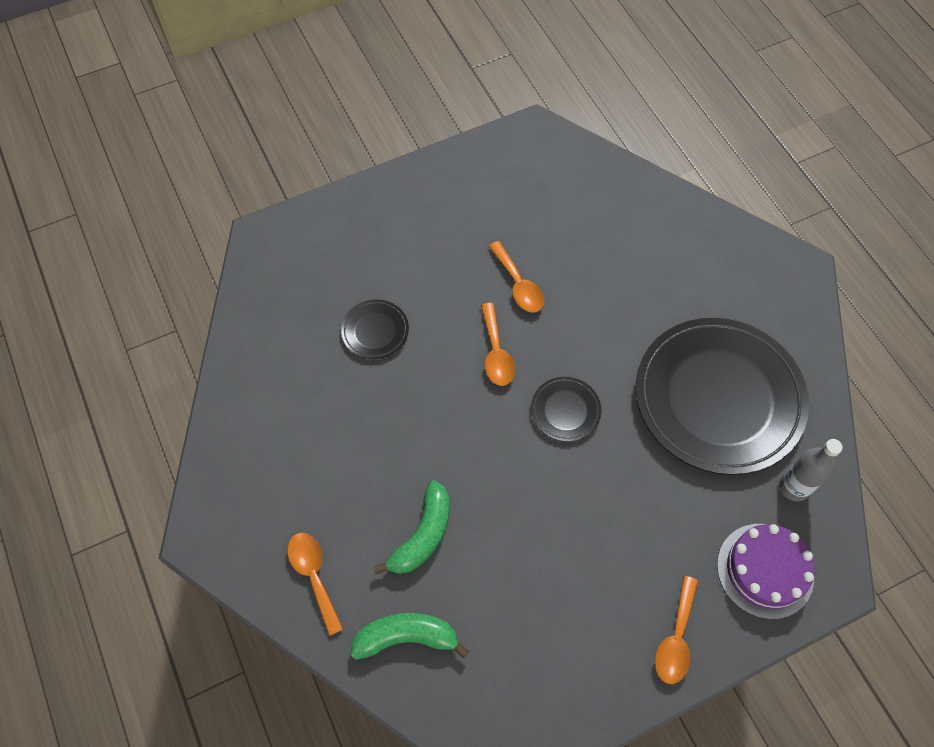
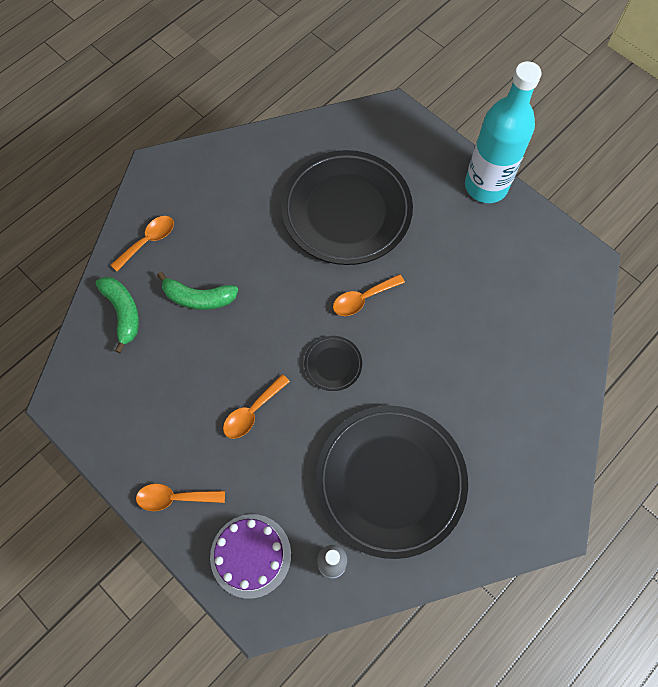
camera: 70 degrees right, 5 degrees up
black plate [341,299,409,359] -> black plate [281,150,413,265], size x2.43
orange spoon [489,241,544,313] -> orange spoon moved to [223,374,290,439]
none -> turquoise bottle [465,61,542,203]

